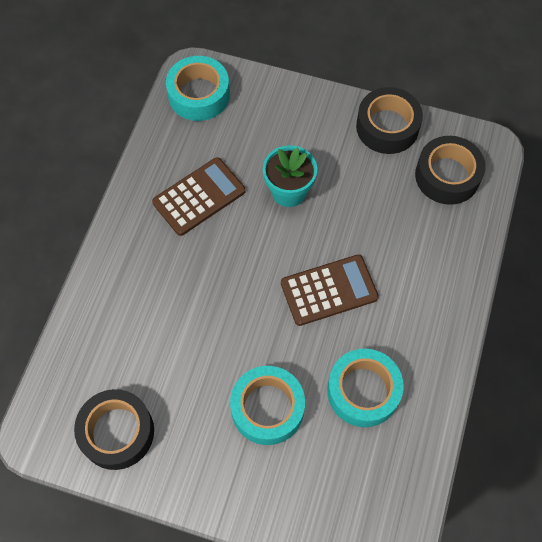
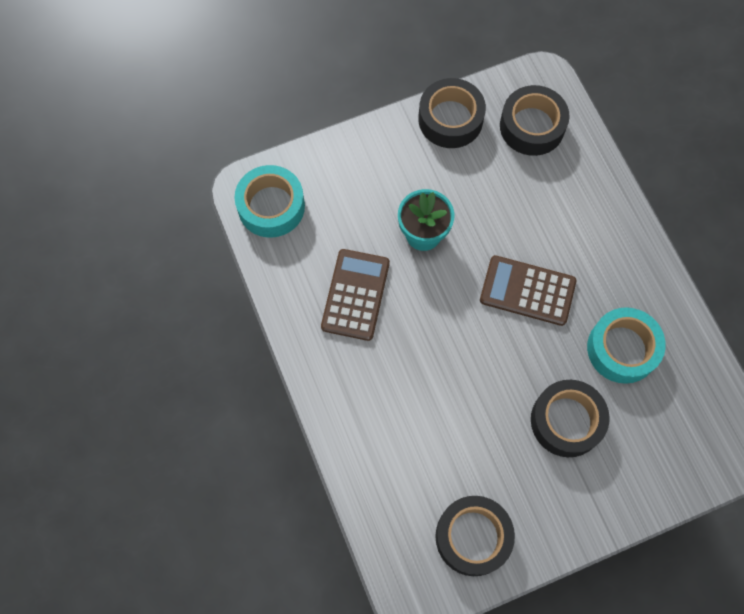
camera: 40 degrees left, 5 degrees up
turquoise tape [230,366,305,445] -> black tape [531,380,610,457]
brown calculator [281,255,379,326] -> brown calculator turned 105 degrees counterclockwise [480,255,577,326]

